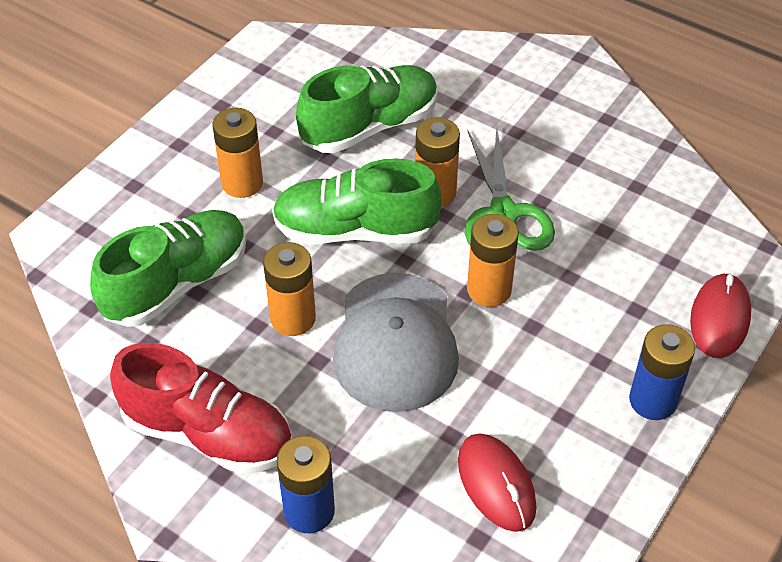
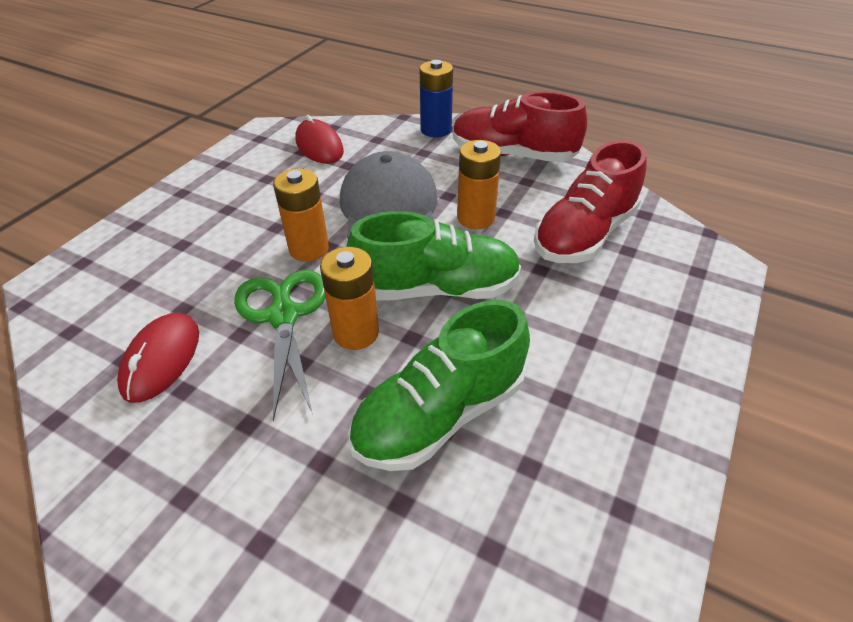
camera: 175 degrees right, 5 degrees down
green shoe [90,210,247,327] -> red shoe [534,140,647,263]
orange battery [212,108,263,198] -> none
blue battery [629,324,695,420] -> none
red mouse [690,273,751,358] -> red mouse moved to [117,313,199,403]

